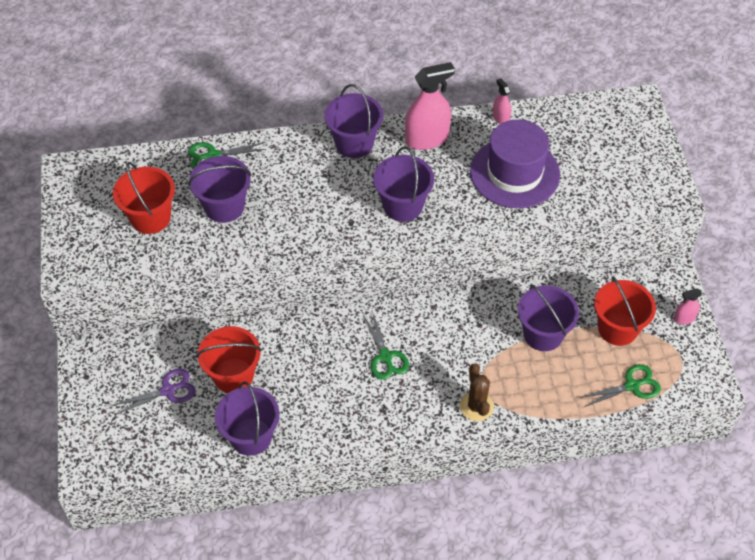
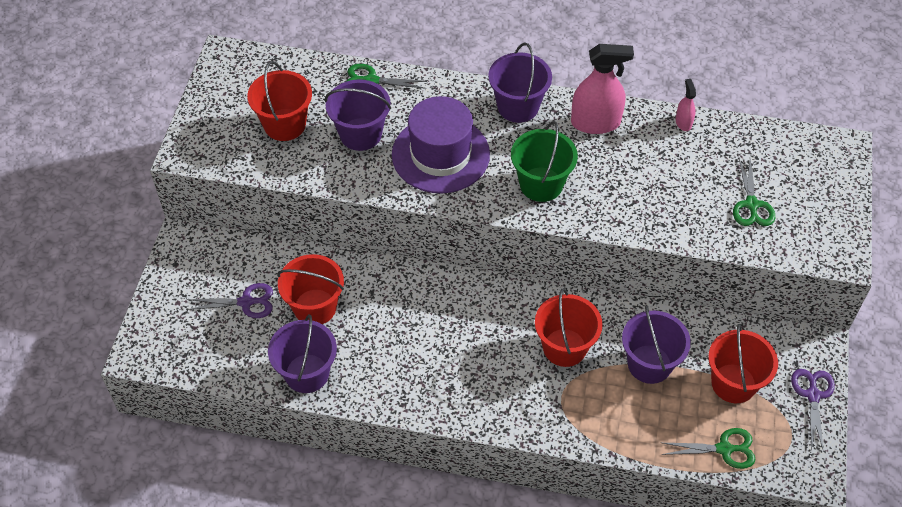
camera: 20 degrees right, 0 degrees up
green scissors [363,311,409,380] -> green scissors moved to [733,158,775,226]
purple bucket [373,146,434,222] -> green bucket [511,121,578,202]
brown cactus [460,363,494,421] -> none
purple hat [470,120,560,208] -> purple hat moved to [392,96,490,193]
pink spray bottle [674,288,702,324] -> purple scissors [791,369,835,452]
none -> red bucket [535,288,603,367]

